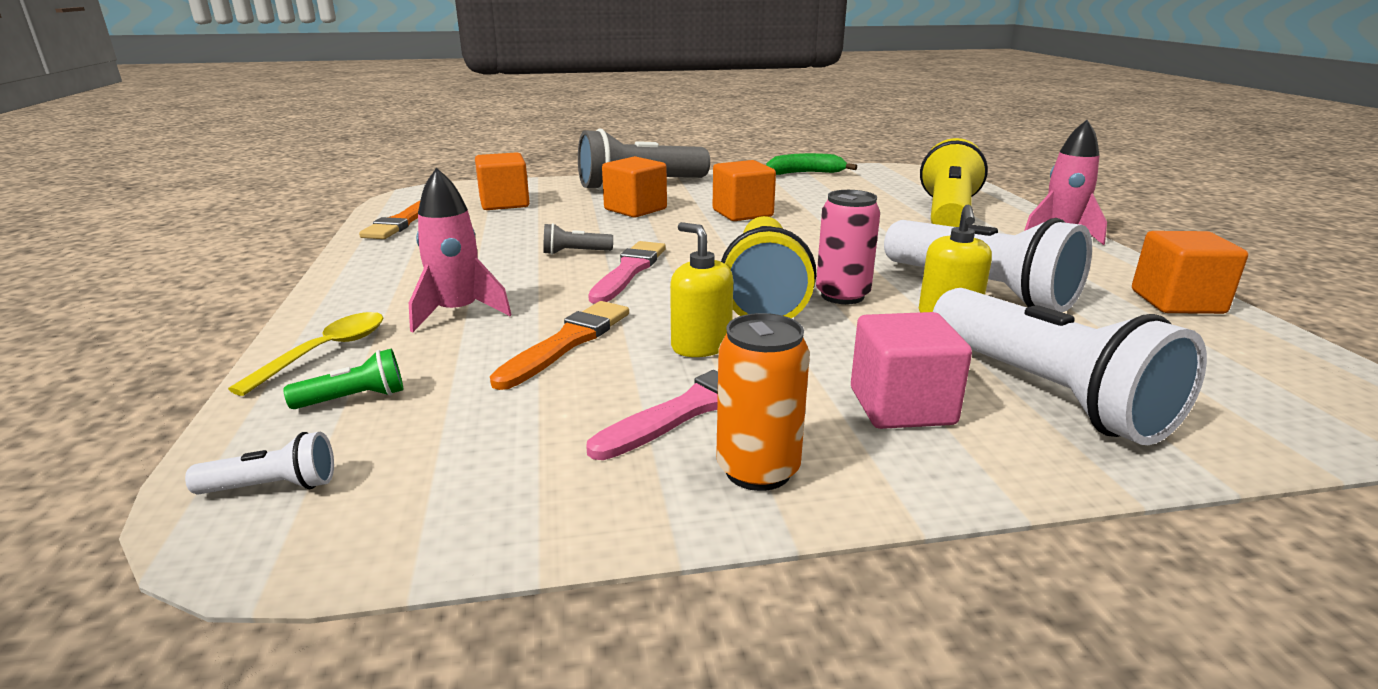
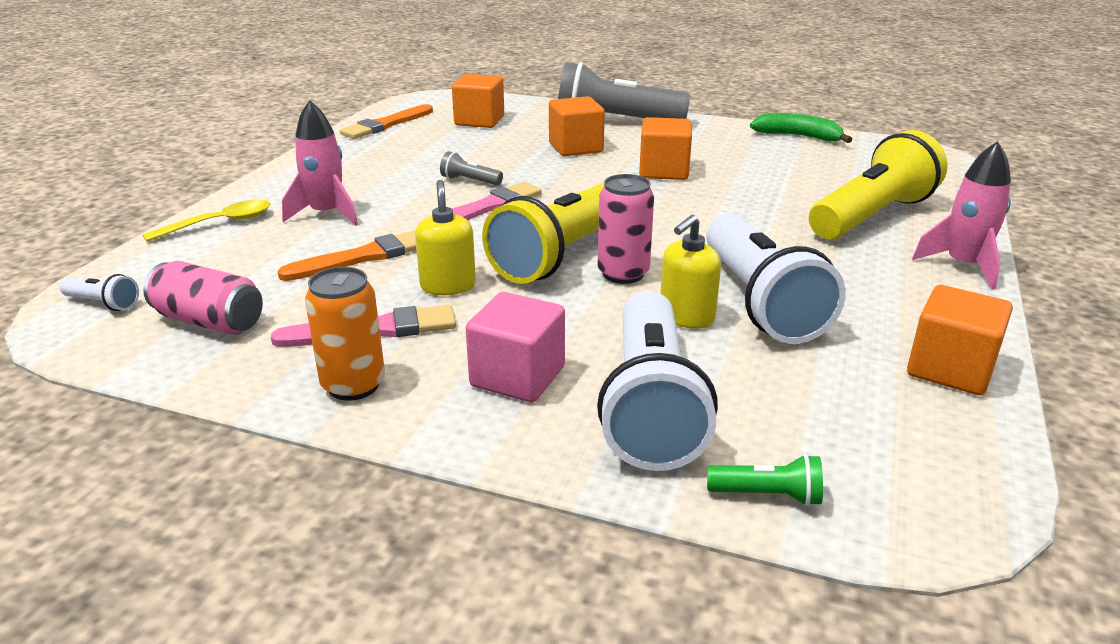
camera: 30 degrees right, 5 degrees up
green flashlight [283,349,403,409] -> green flashlight moved to [707,454,823,506]
none -> pink can [143,261,263,335]

